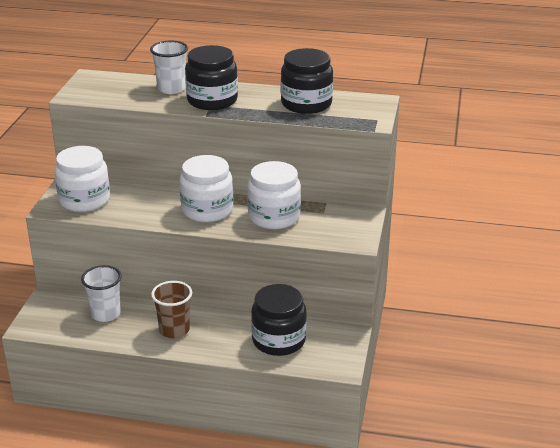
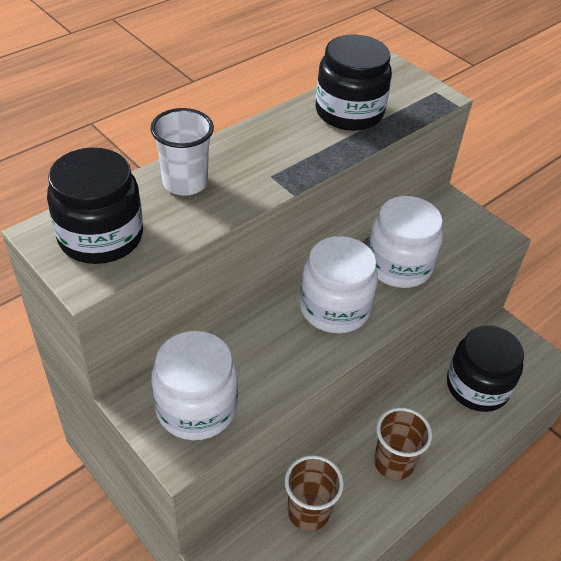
camera: 55 degrees left, 15 degrees up
white cup [81,265,122,322] -> brown cup [285,455,344,531]
black jar [185,45,238,110] -> black jar moved to [47,148,143,264]

